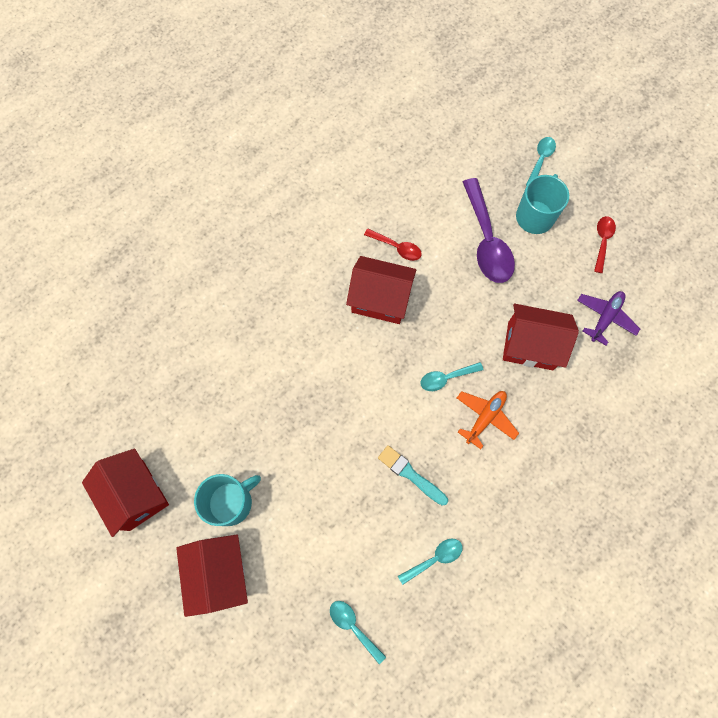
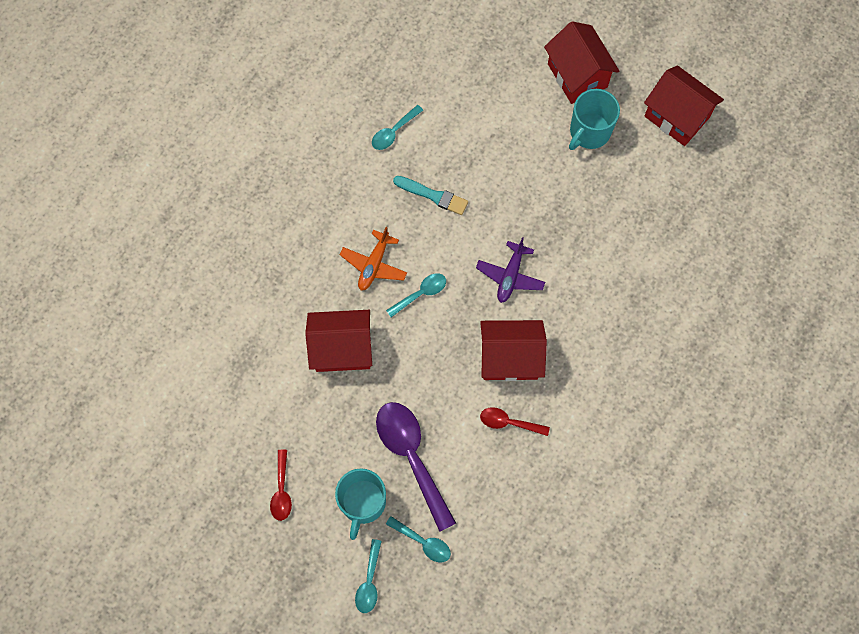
camera: 165 degrees right, 0 degrees up
turquoise spoon [330,601,386,664] -> turquoise spoon moved to [386,516,451,563]
purple plane [577,291,640,346] -> purple plane moved to [476,237,545,303]

